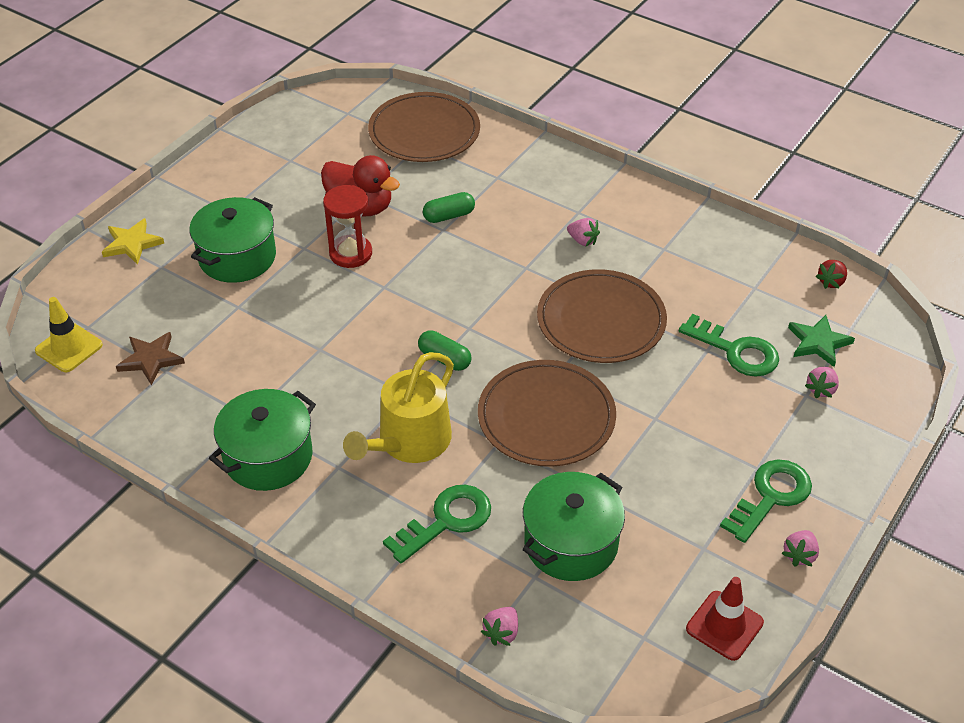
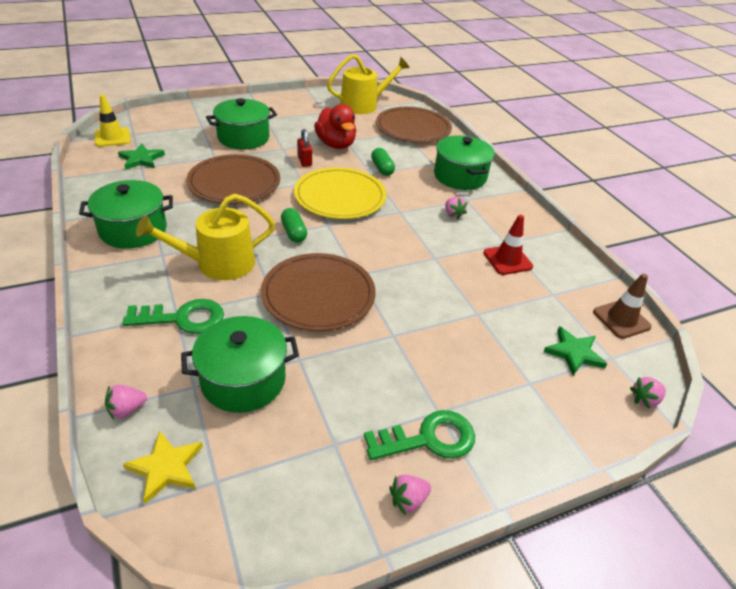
camera: 30 degrees right, 5 degrees down
yellow star [102,218,164,265] -> yellow star moved to [123,430,203,504]
brown star [116,332,185,385] -> green star [118,144,165,170]
red hourglass [323,185,372,268] -> red padlock [297,129,312,167]
green capsule [423,192,475,223] -> green capsule turned 60 degrees clockwise [371,148,395,176]
brown plate [537,269,667,363] -> brown plate moved to [187,154,280,204]
green key [679,314,779,377] -> none
red traffic cone [686,577,764,661] -> red traffic cone moved to [484,215,533,275]
pink strawberry [805,367,839,398] -> pink strawberry moved to [630,377,666,409]
red strawberry [815,260,847,289] -> brown traffic cone [593,273,652,339]
none -> yellow plate [294,167,386,219]
none -> yellow watering can [327,54,410,114]
none -> green pot [434,135,495,190]

